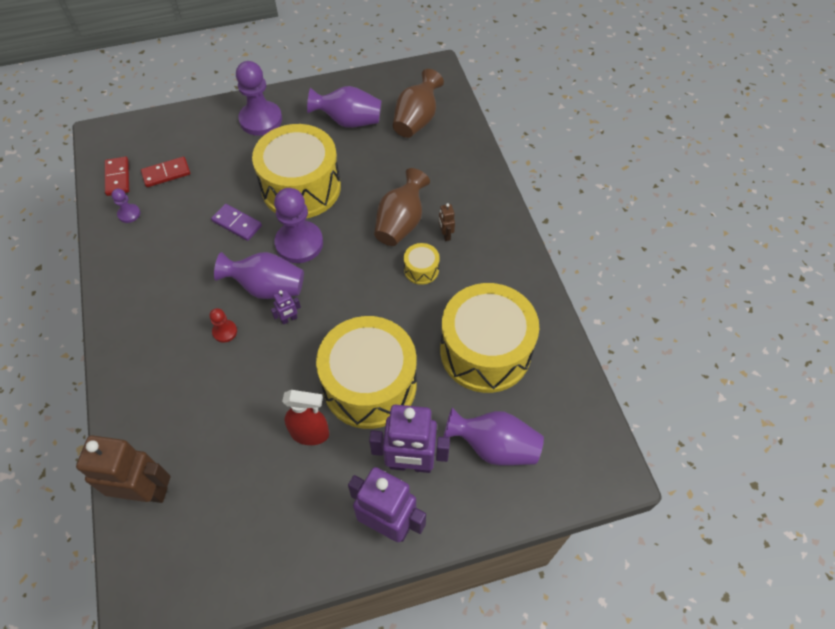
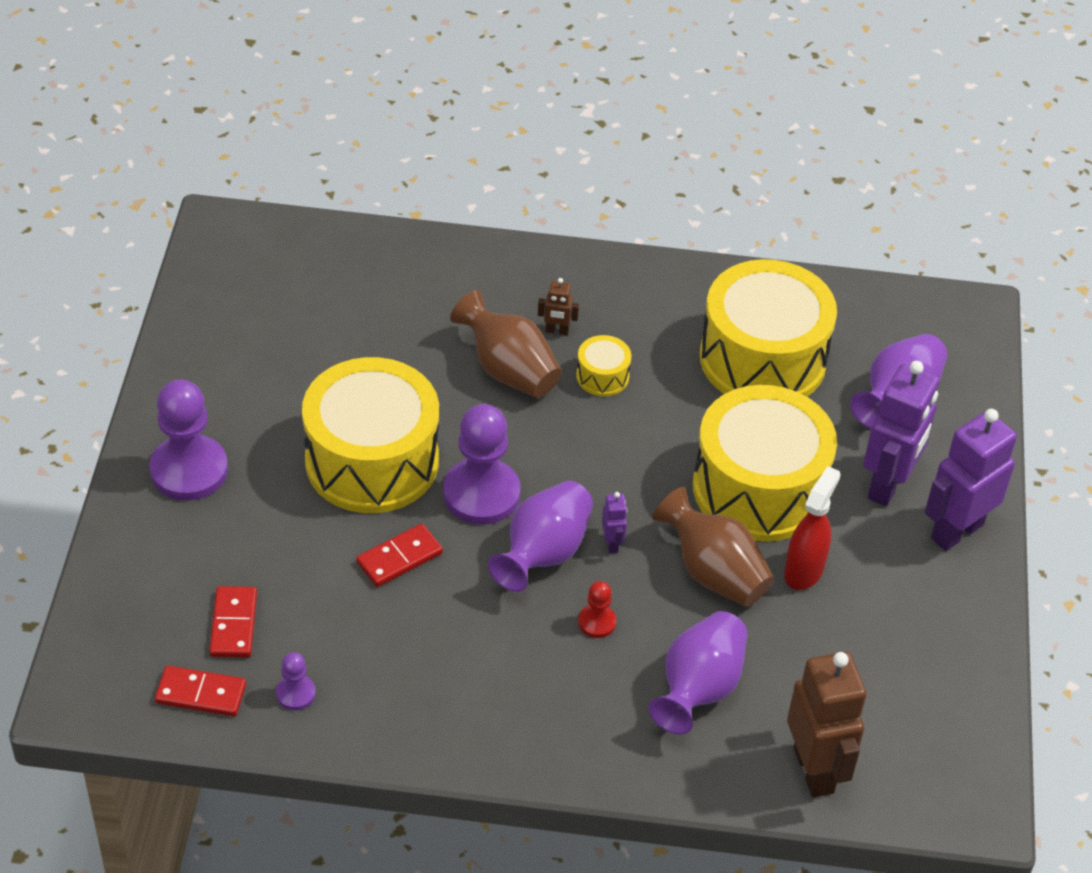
camera: 70 degrees left, 10 degrees down
brown robot [76,435,171,503] -> brown robot turned 135 degrees clockwise [787,652,866,798]
purple domino [211,204,262,241] -> red domino [356,524,443,587]
purple vase [307,86,382,128] -> purple vase moved to [649,611,748,735]
brown vase [393,69,444,138] -> brown vase moved to [653,487,774,607]

